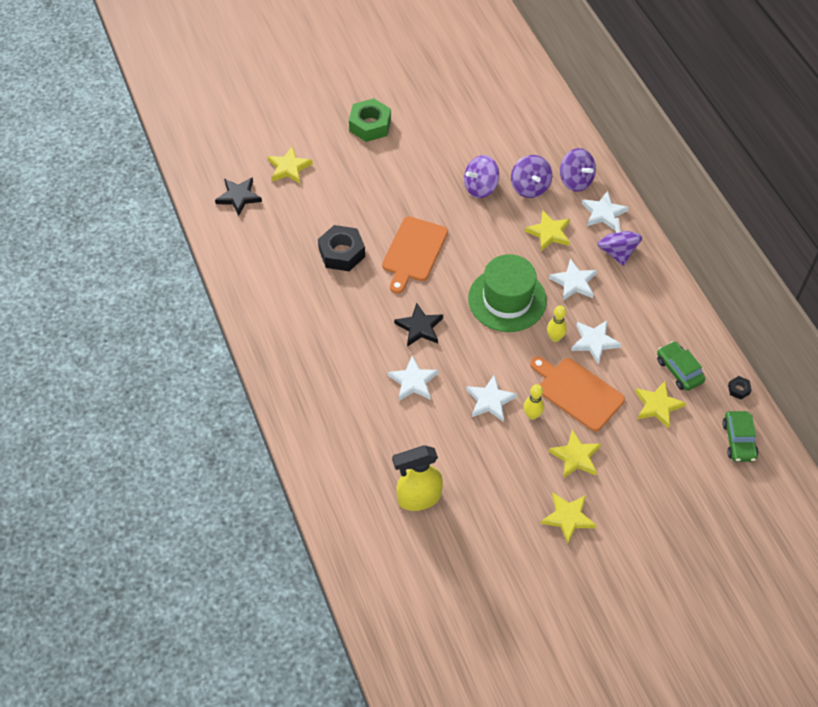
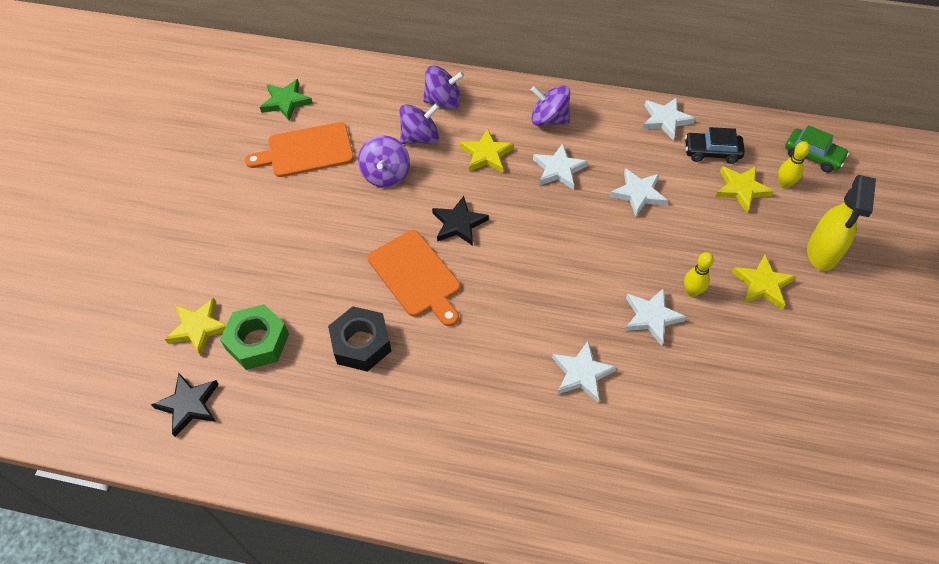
camera: 55 degrees left, 0 degrees up
green nut [349,98,391,142] -> green nut moved to [220,304,289,370]
yellow spray bottle [392,445,443,511] -> yellow spray bottle moved to [807,175,876,271]
black star [394,303,443,347] -> black star moved to [432,196,489,246]
green hat [468,254,547,332] -> none
purple spinning top [511,155,552,198] -> purple spinning top turned 45 degrees counterclockwise [400,103,439,144]
orange cutting board [530,356,625,431] -> orange cutting board moved to [245,122,354,177]
yellow star [541,493,596,544] -> none
yellow bowling pin [547,305,567,342] -> yellow bowling pin moved to [778,141,810,189]
white star [582,191,629,231] -> white star moved to [642,97,695,140]
green car [657,341,705,391] -> black car [685,127,745,164]
black nut [728,376,752,400] -> none
none -> green star [260,79,313,121]

